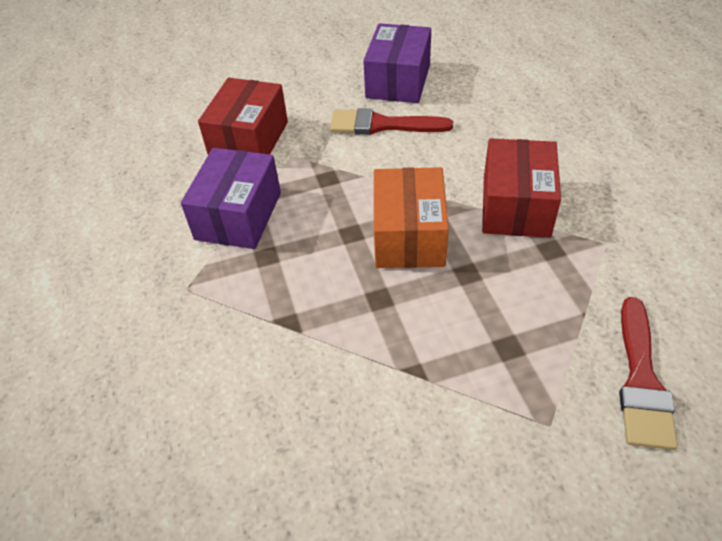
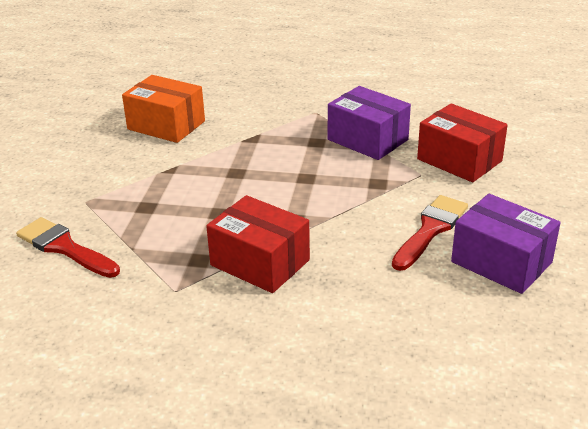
camera: 115 degrees right, 15 degrees down
orange box [374,167,449,268] -> orange box moved to [122,75,205,143]

